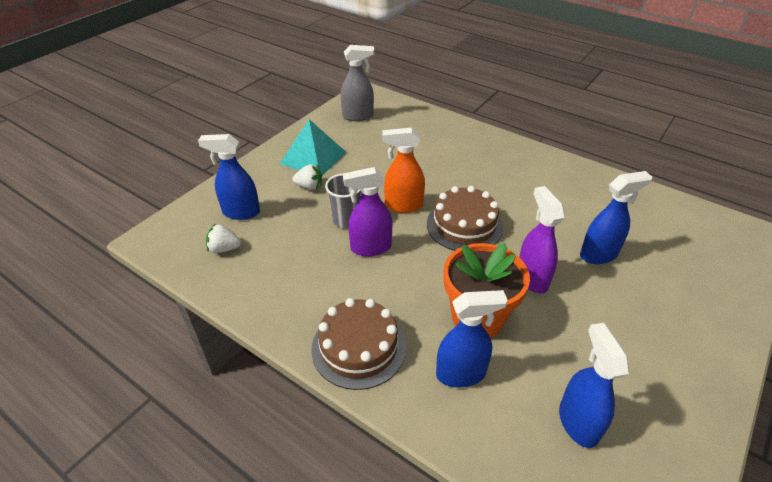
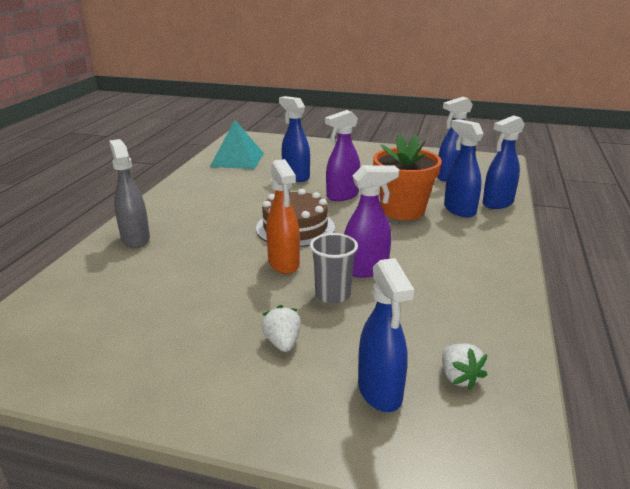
camera: 110 degrees left, 15 degrees down
turquoise pyramid [280,119,346,176] -> turquoise pyramid moved to [210,120,264,169]
brown cake [311,298,406,390] -> none
grey spray bottle [341,45,374,121] -> grey spray bottle moved to [110,139,150,248]
purple spray bottle [343,167,392,257] -> purple spray bottle turned 75 degrees counterclockwise [344,165,399,278]
none -> blue spray bottle [483,115,525,209]

